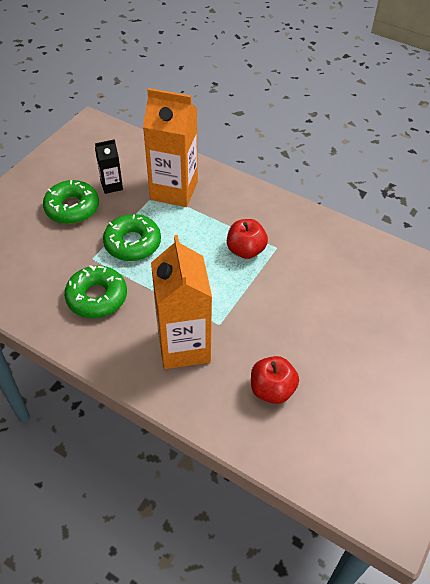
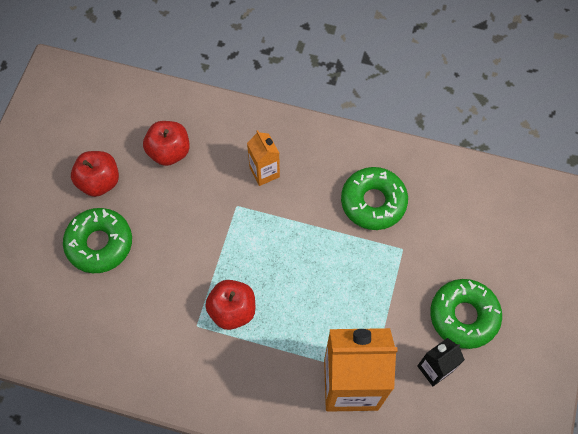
camera: 165 degrees right, 15 degrees up
green donut [103,214,161,261] -> green donut moved to [63,208,132,273]
orange carton [151,235,212,369] -> orange carton [247,130,280,186], size x0.49
none -> red apple [71,151,119,197]

